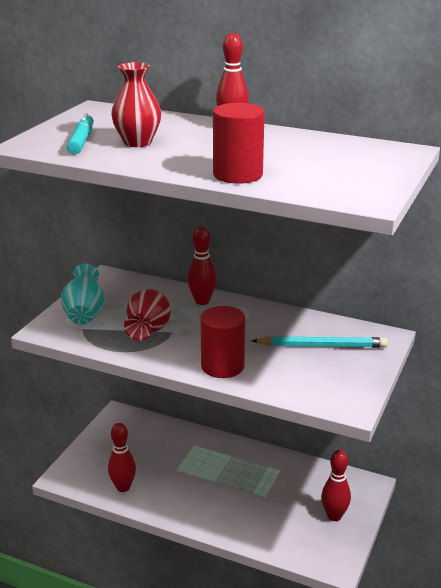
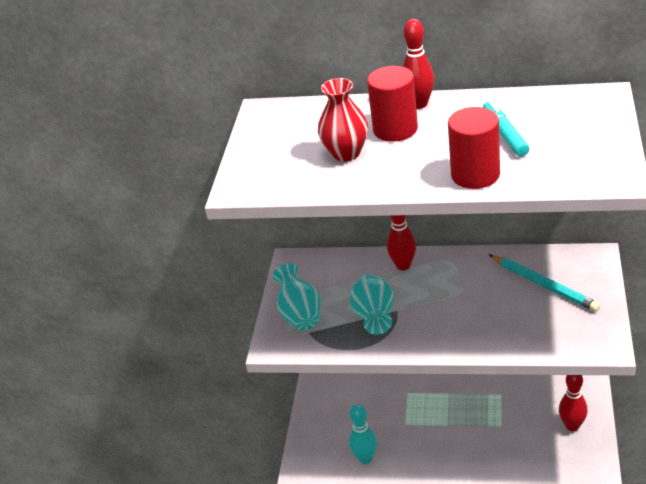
camera: 10 degrees left, 10 degrees up
turquoise marker [67,113,94,155] -> turquoise marker moved to [483,100,530,157]
red bowling pin [108,423,136,492] -> turquoise bowling pin [349,404,377,464]
red vase [124,289,171,341] -> turquoise vase [349,274,394,335]
red cylinder [200,306,245,378] -> red cylinder moved to [367,66,418,142]
turquoise pencil [251,336,388,348] -> turquoise pencil turned 60 degrees clockwise [489,255,600,312]

